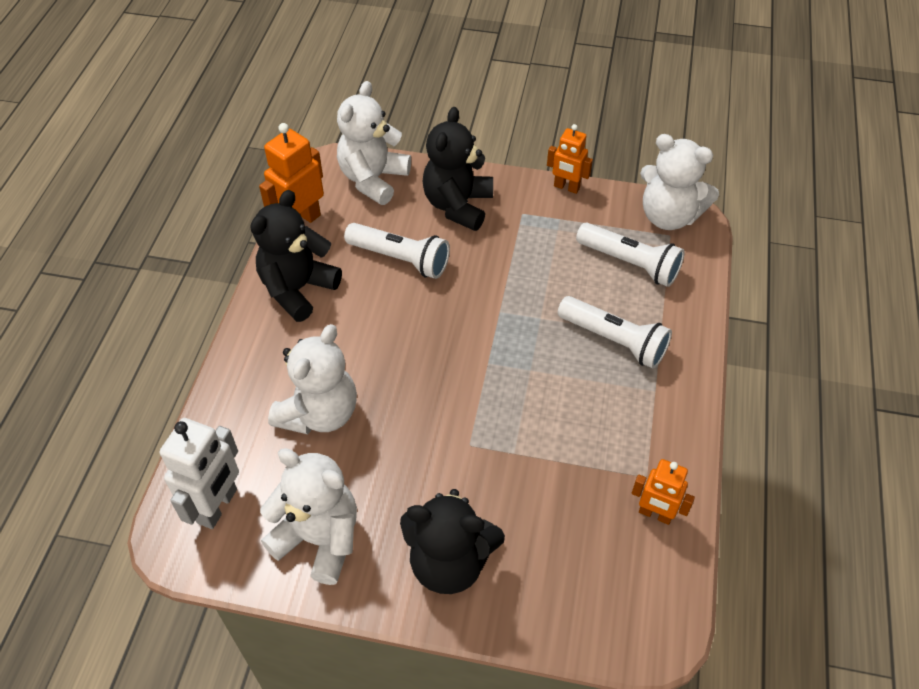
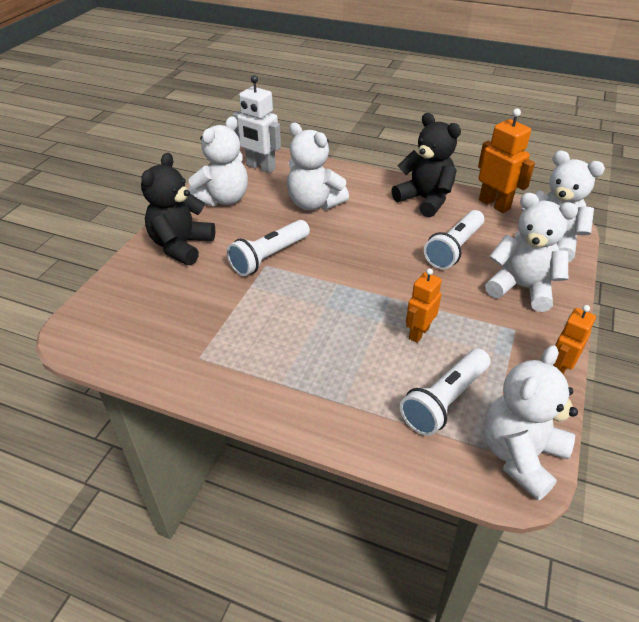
camera: 100 degrees right, 10 degrees down
black teddy bear [422,107,493,231] -> white teddy bear [485,193,578,312]
white flashlight [558,296,672,369] -> white flashlight moved to [227,220,310,276]
orange robot [632,459,695,525] -> orange robot moved to [406,268,442,343]

